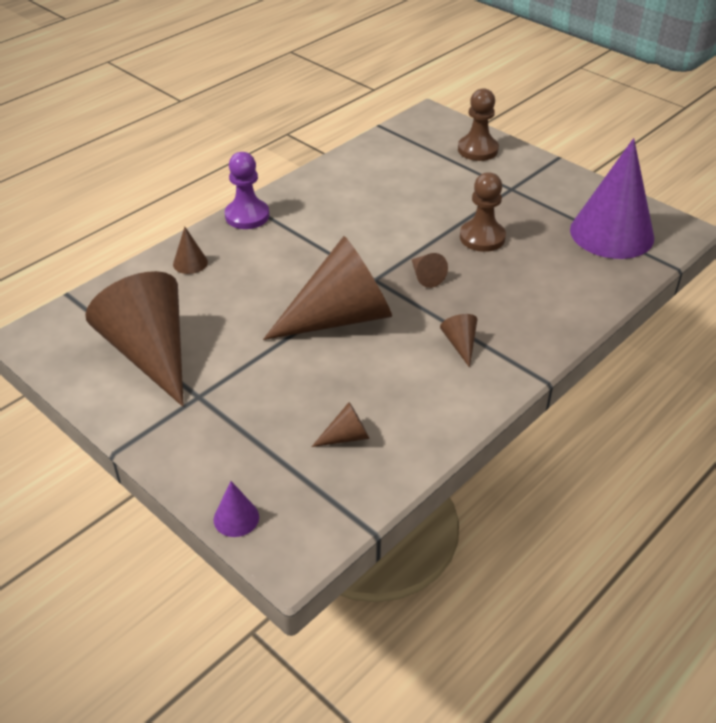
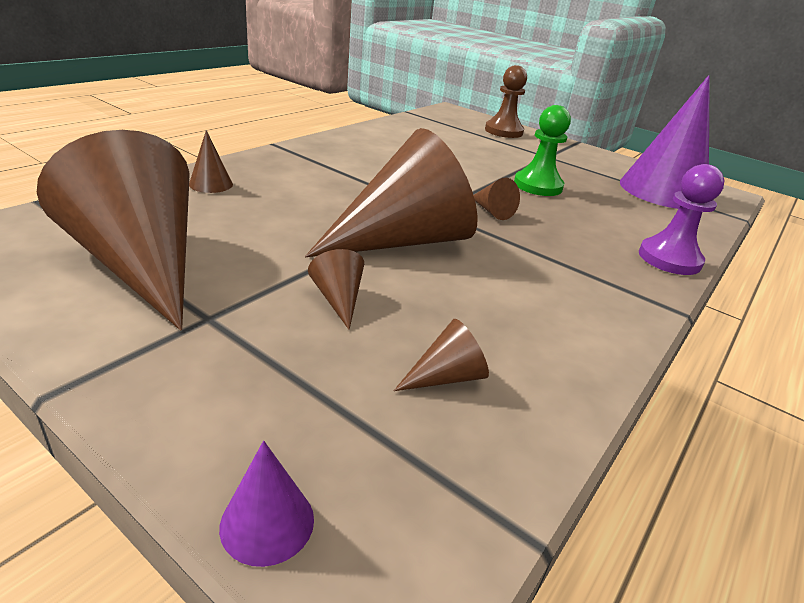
camera: 10 degrees left, 10 degrees down
purple pawn [225,152,269,229] -> purple pawn moved to [639,164,724,275]
brown cone [440,314,477,368] -> brown cone moved to [308,249,364,329]
brown pawn [460,172,506,252] -> green pawn [514,105,571,196]

